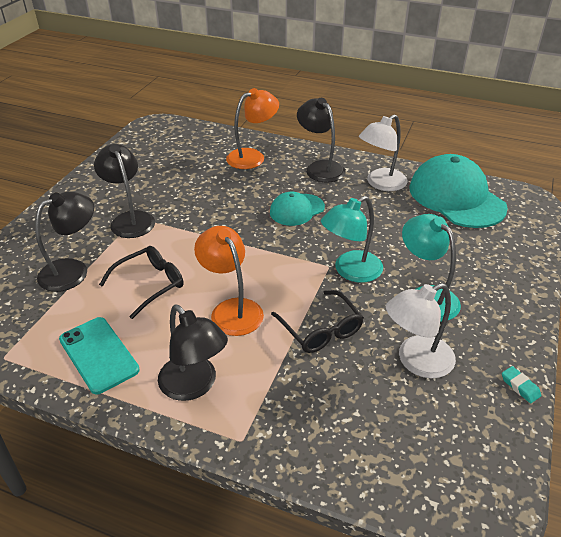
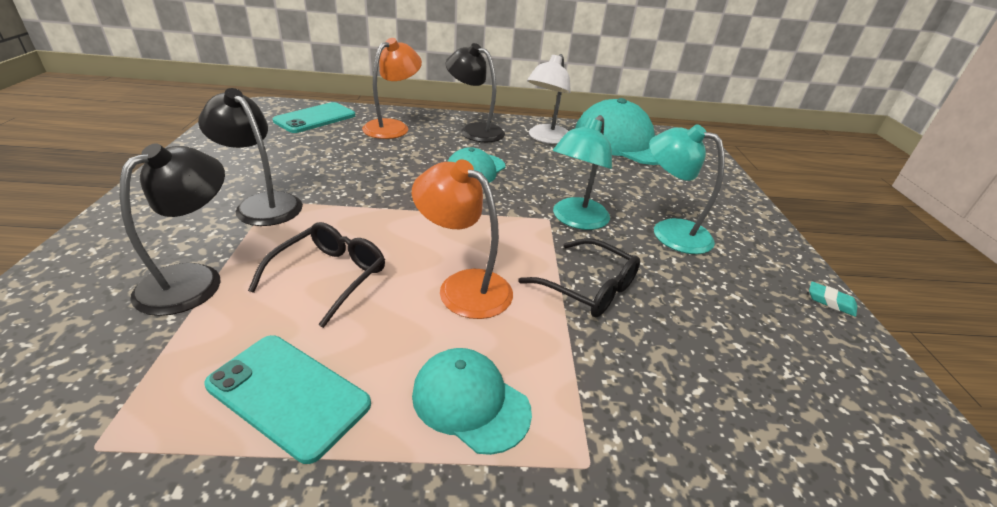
camera: 25 degrees left, 5 degrees down
black lamp [158,305,228,401] -> turquoise cap [412,348,532,455]
white lamp [386,283,456,378] -> none
none -> turquoise phone [273,102,355,133]

